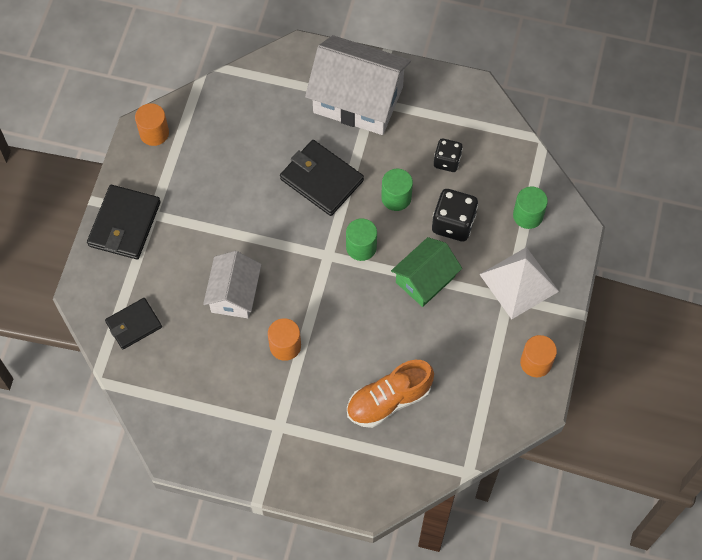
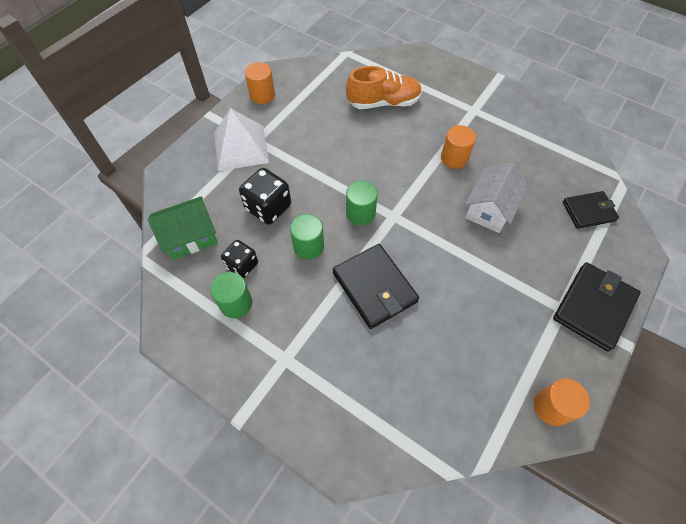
camera: 160 degrees left, 5 degrees down
white house [305,35,411,135] -> none
green house [391,237,462,307] -> green house moved to [148,196,218,260]
green cylinder [513,186,548,229] -> green cylinder moved to [210,272,252,318]

